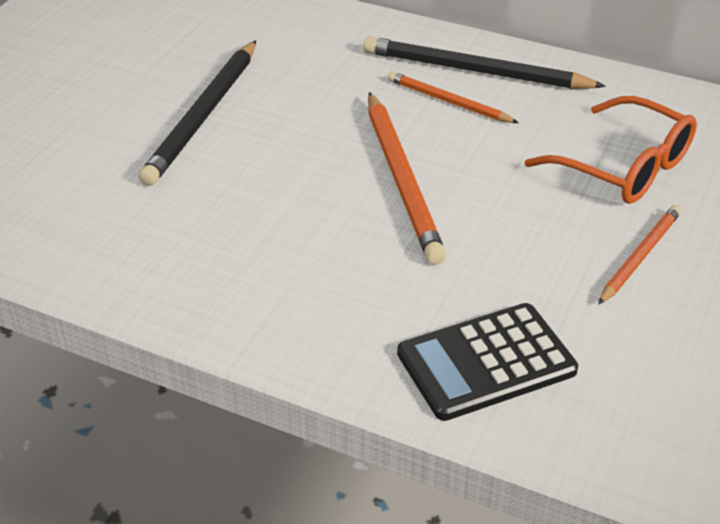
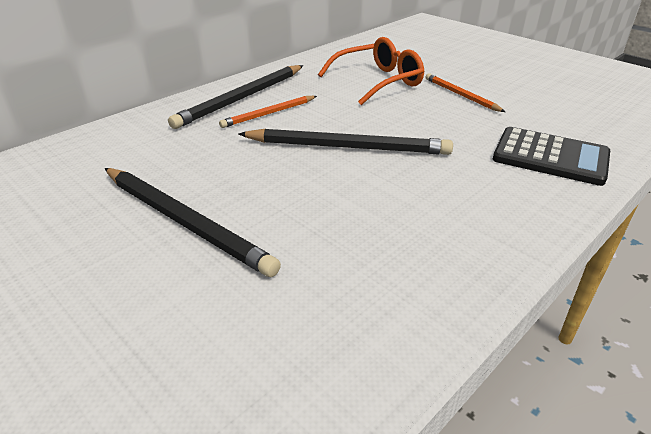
camera: 70 degrees left, 5 degrees down
orange pencil [368,92,446,265] -> black pencil [238,128,453,155]
black calculator [397,303,578,421] -> black calculator turned 60 degrees counterclockwise [493,127,610,186]

